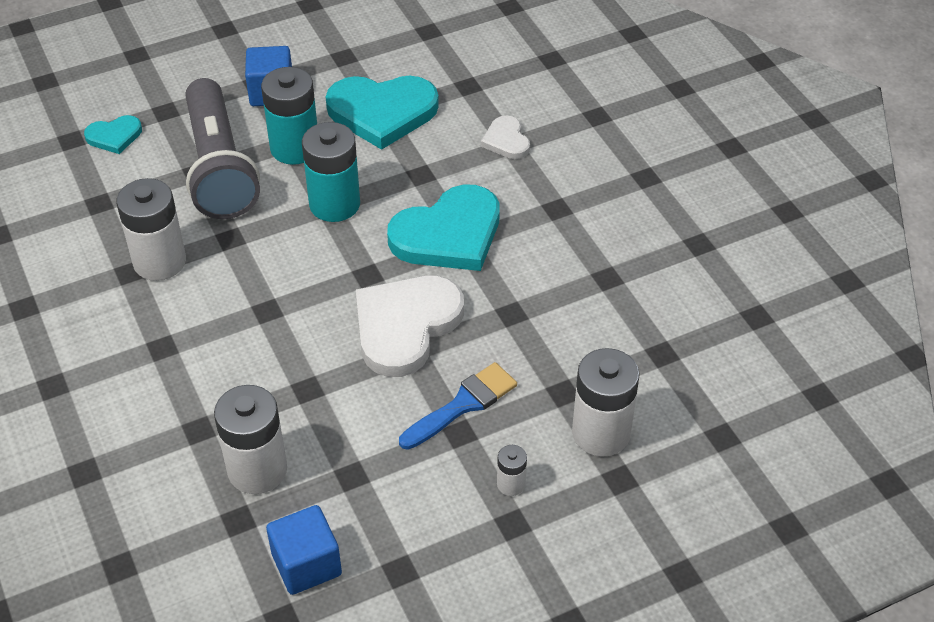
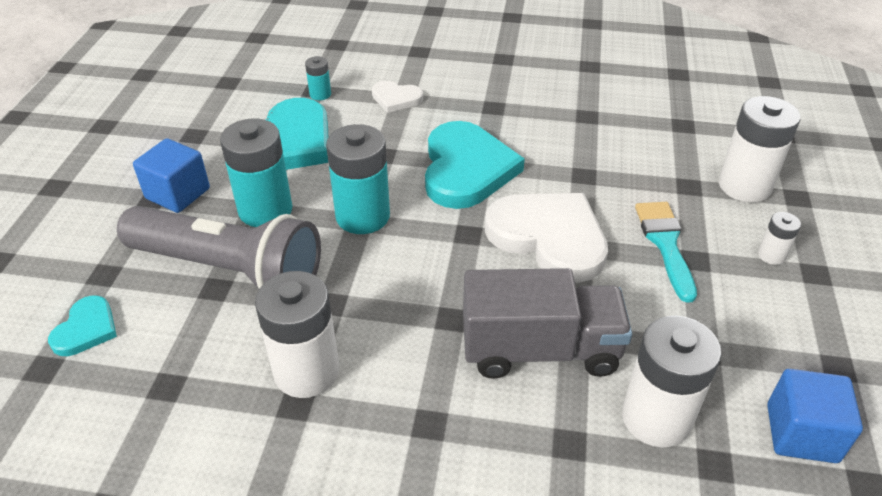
camera: 55 degrees left, 5 degrees down
white heart [356,276,464,377] -> white heart turned 150 degrees clockwise [485,193,608,283]
blue brush [399,362,517,450] -> turquoise brush [635,202,697,303]
none -> turquoise battery [305,56,331,101]
none -> grey truck [463,268,632,379]

